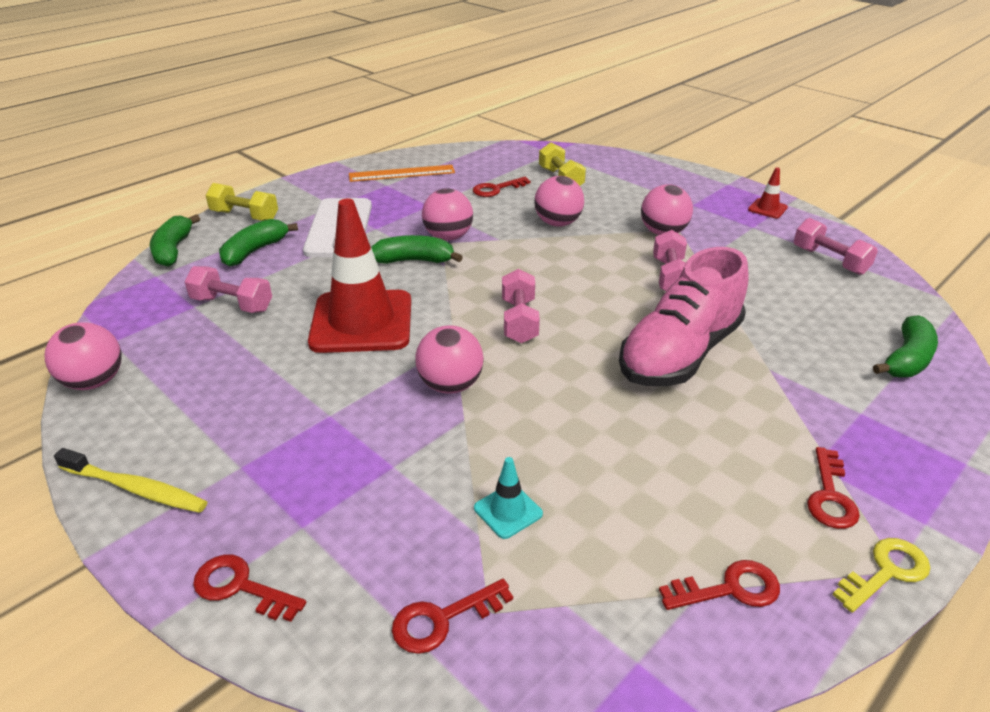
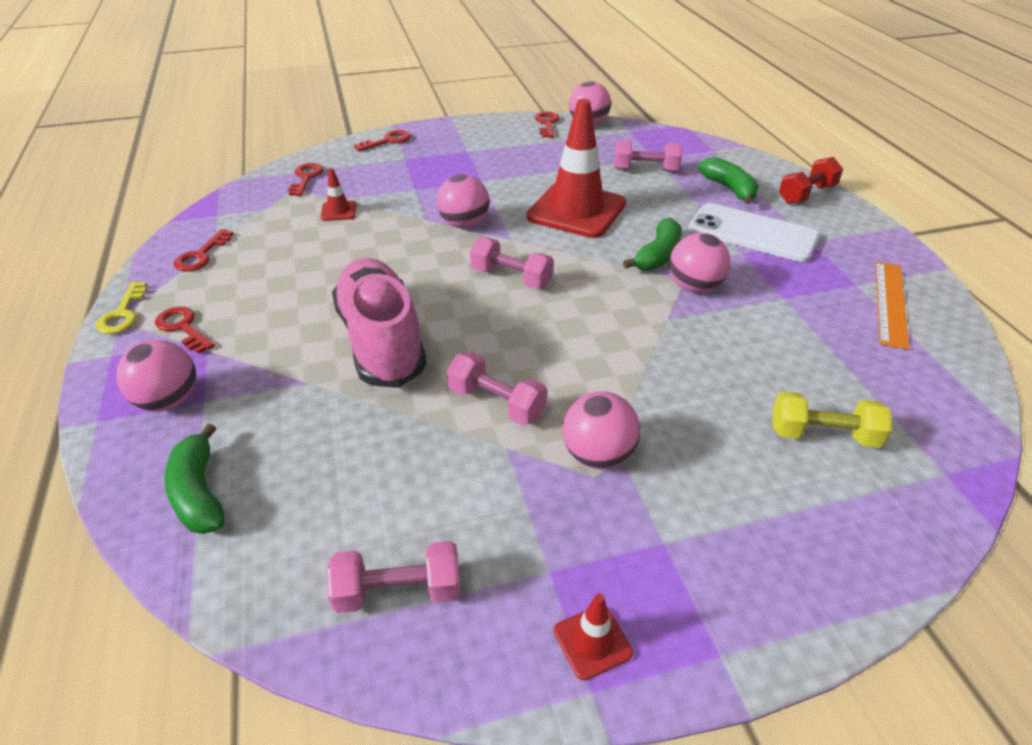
camera: 120 degrees right, 5 degrees up
yellow toothbrush [54,448,207,513] -> none
green banana [150,215,200,267] -> none
pink dumbbell [184,266,272,313] -> pink dumbbell turned 45 degrees clockwise [614,141,682,171]
yellow dumbbell [205,183,278,221] -> red dumbbell [779,157,843,204]
red key [473,177,531,197] -> red key moved to [535,112,560,138]
turquoise traffic cone [474,457,543,539] -> red traffic cone [321,168,356,221]
pink ball [534,176,584,227] -> pink ball moved to [116,340,196,411]

